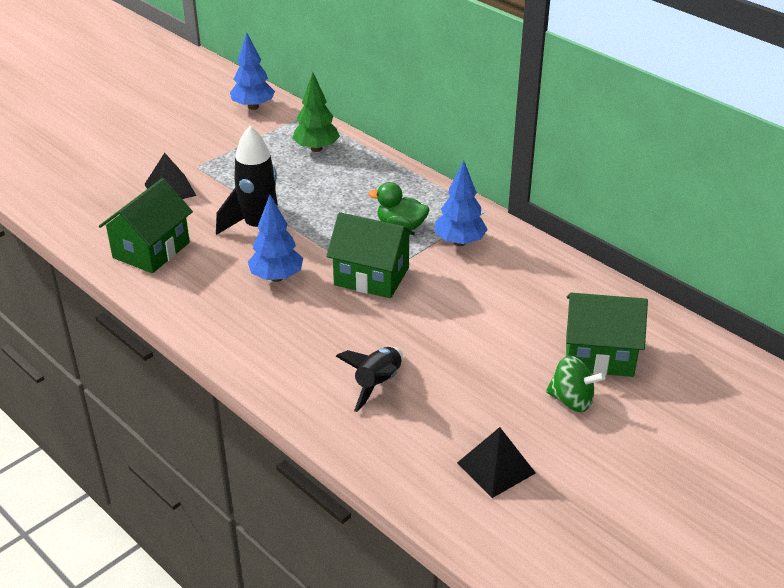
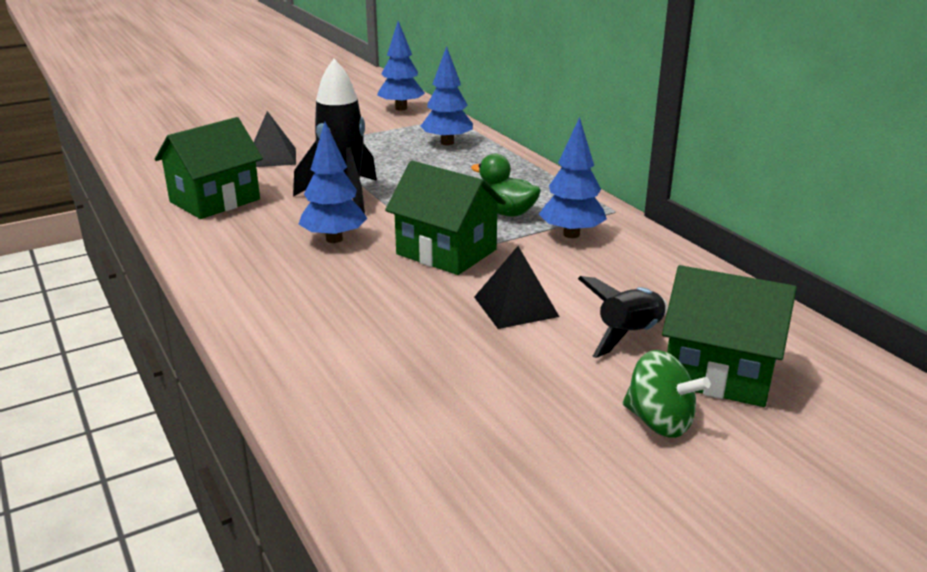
camera: 15 degrees right, 10 degrees down
green tree [292,72,340,152] -> blue tree [420,46,473,146]
black rocket [336,347,403,412] -> black rocket moved to [578,276,668,358]
black pyramid [457,427,536,498] -> black pyramid moved to [474,246,559,329]

